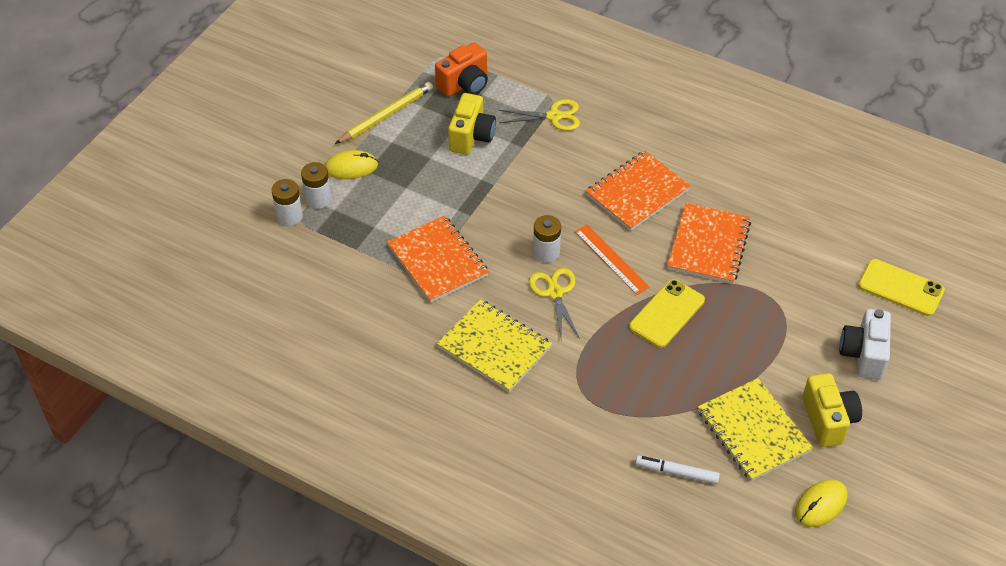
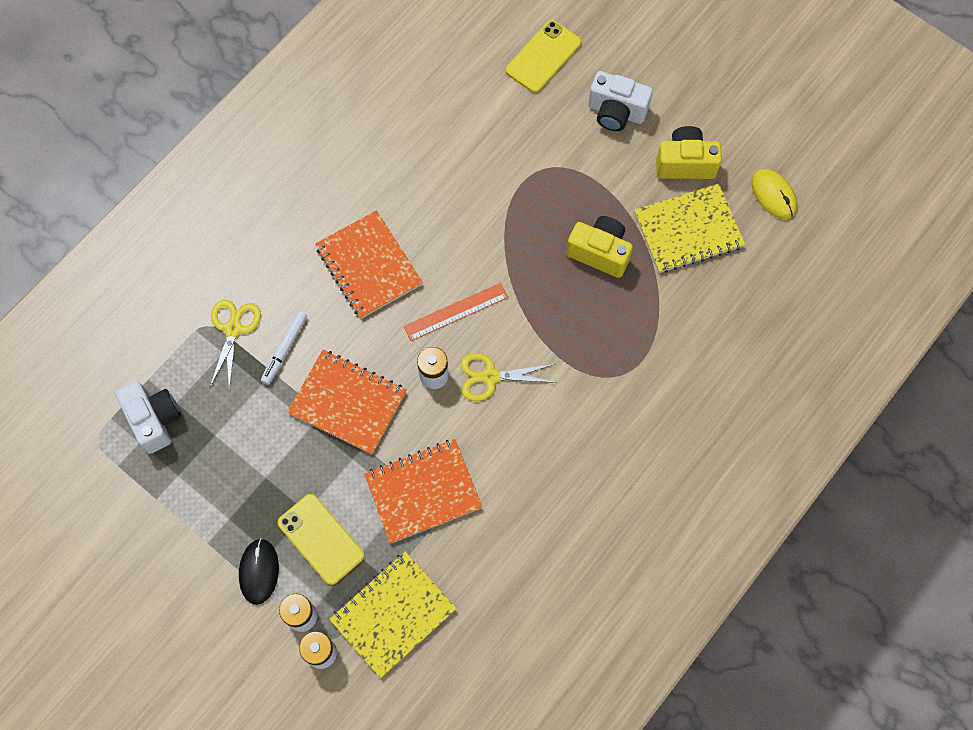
camera: 80 degrees left, 20 degrees up
yellow mouse [325,150,378,179] -> black mouse [239,538,279,605]
yellow pencil [335,82,433,144] -> none
orange camera [435,42,488,97] -> white camera [115,381,181,454]
yellow notebook [437,299,552,392] -> yellow notebook moved to [329,551,457,678]
yellow camera [448,93,496,155] -> yellow camera moved to [566,216,633,278]
yellow phone [629,279,705,348] -> yellow phone moved to [278,494,364,585]
white marker [635,455,720,484] -> white marker moved to [261,311,307,385]
orange notebook [667,203,751,284] -> orange notebook moved to [287,350,407,454]

